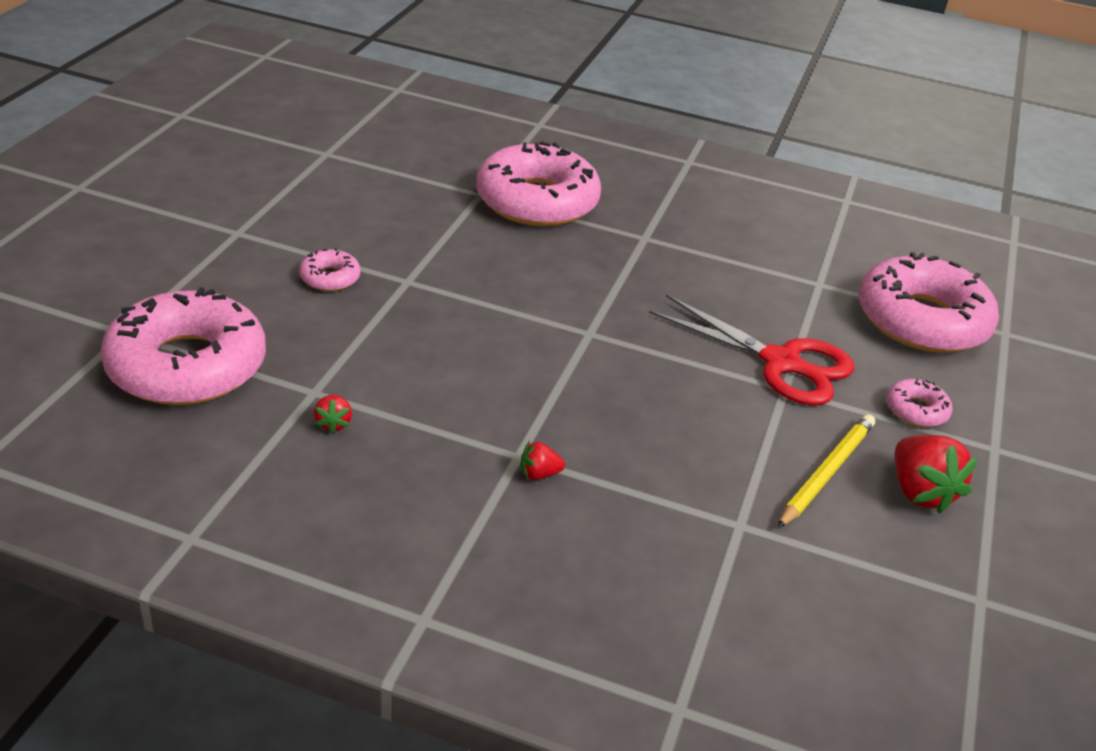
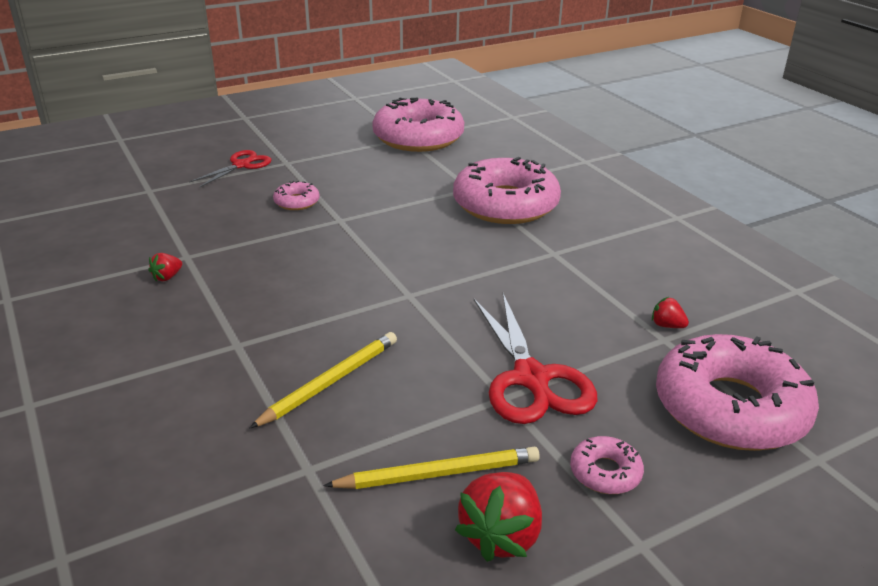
camera: 45 degrees right, 5 degrees down
pink donut [101,287,266,405] -> pink donut moved to [372,97,464,152]
red strawberry [520,441,565,480] -> red strawberry moved to [652,297,689,328]
none -> red scissors [189,150,271,187]
none -> yellow pencil [249,332,397,429]

